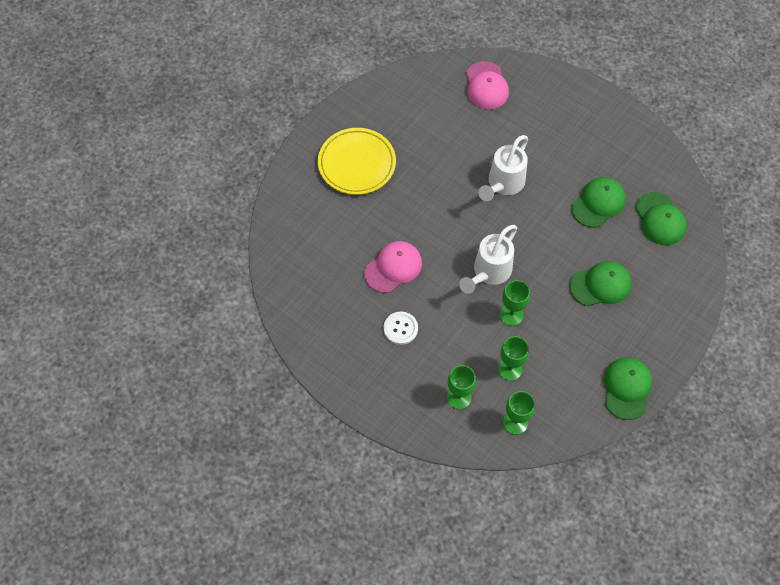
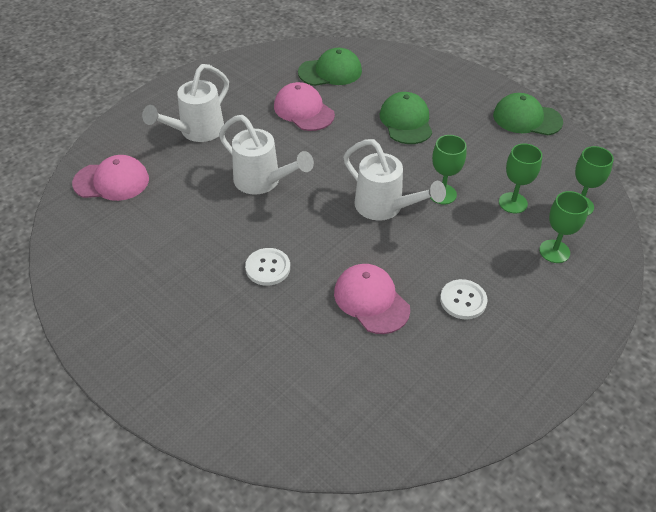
camera: 85 degrees left, 15 degrees down
yellow plate [318,128,396,195] -> none
green cap [571,177,626,228] -> pink cap [274,82,335,131]
none -> white watering can [142,64,229,142]
none -> white button [245,248,290,286]

